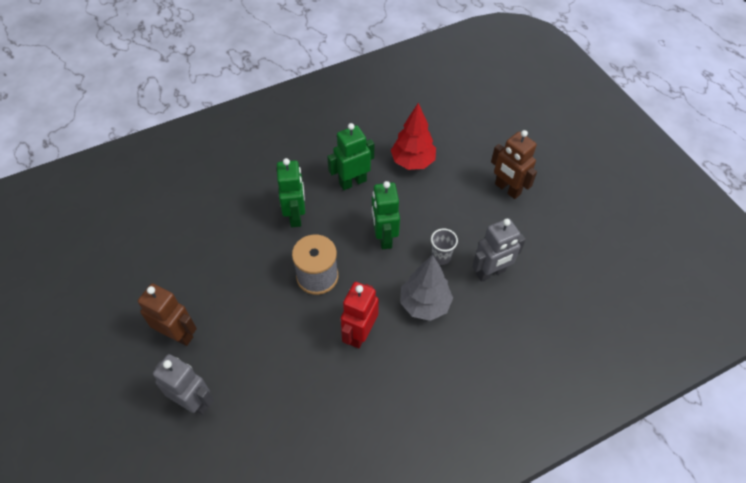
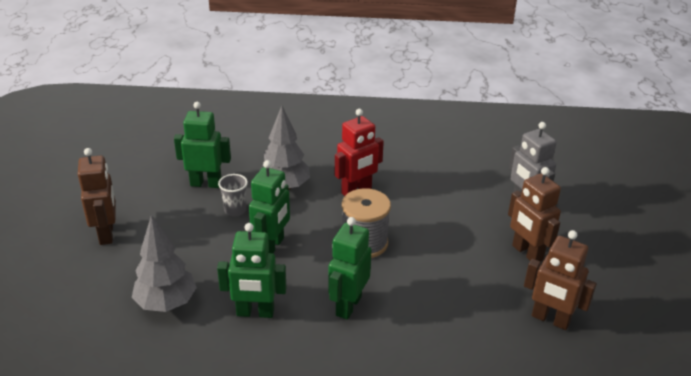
camera: 150 degrees left, 20 degrees down
red tree [391,103,436,170] -> grey tree [132,215,197,312]
grey robot [472,218,526,282] -> green robot [174,102,231,188]
none -> brown robot [524,230,597,330]

